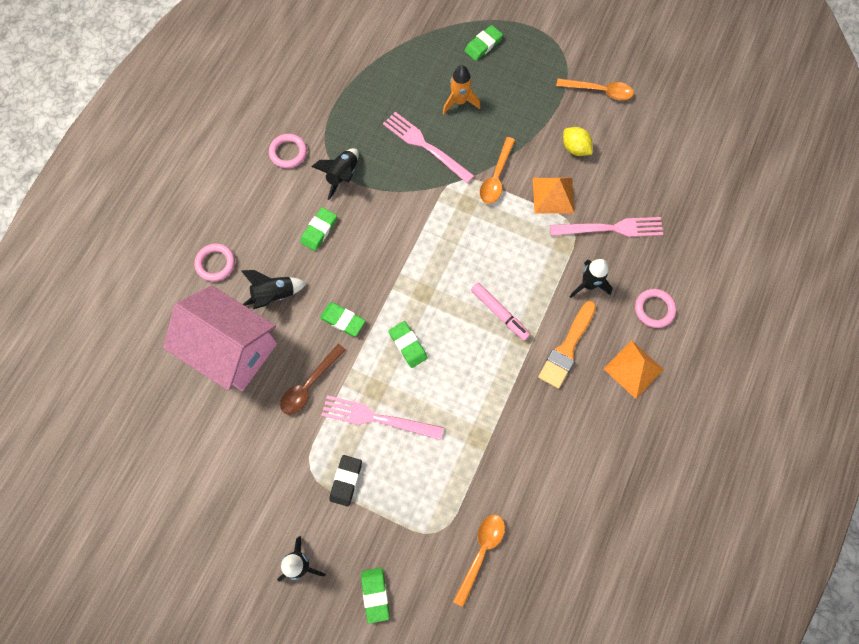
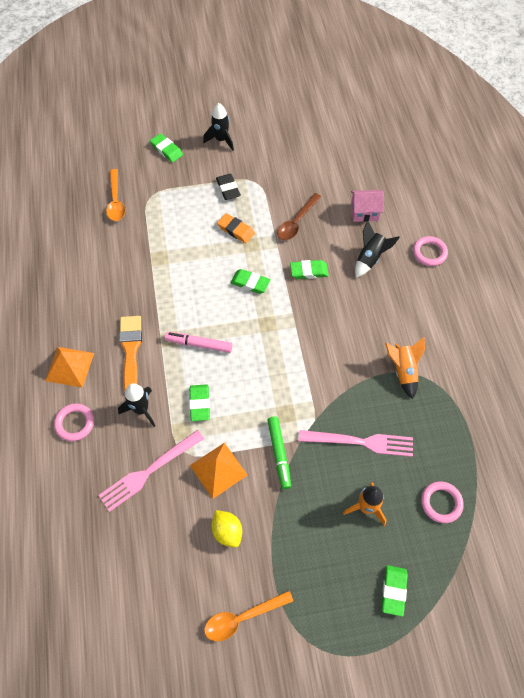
camera: 145 degrees right, 10 degrees down
pink house [163,285,277,391] -> pink house [351,190,384,222], size x0.47
pink ring [269,134,307,168] -> pink ring moved to [421,482,464,523]
brown spoon [280,344,346,415] -> brown spoon turned 150 degrees counterclockwise [277,193,321,240]
green eraser [300,207,337,251] -> green eraser moved to [189,384,210,421]
black rocket [311,148,359,200] -> orange rocket [385,337,425,399]
pink fork [321,395,444,440] -> orange eraser [217,213,255,243]
orange spoon [480,137,515,204] -> green marker [267,416,291,489]
yellow lemon [563,127,593,156] -> yellow lemon turned 45 degrees clockwise [211,510,242,548]

